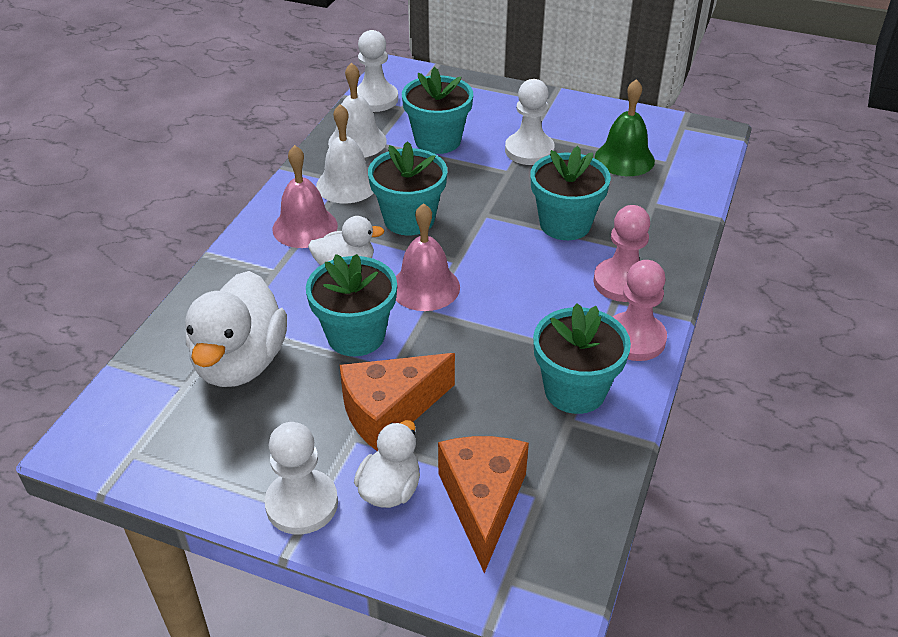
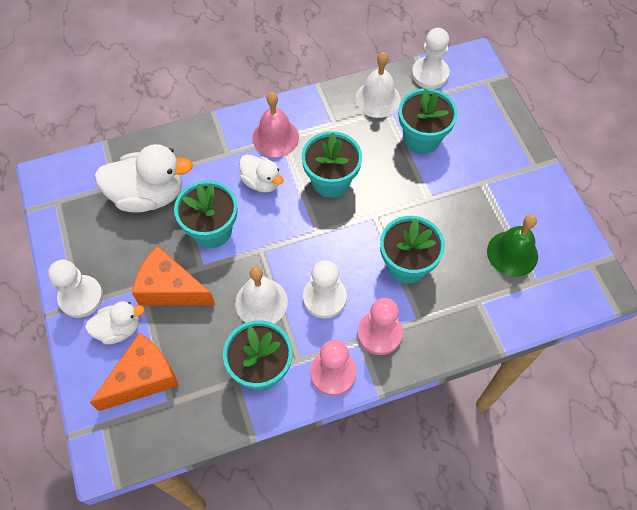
camera: 50 degrees right, 20 degrees up
white duck [185,271,287,387] -> white duck turned 150 degrees counterclockwise [94,144,193,213]
white bell [316,104,373,203] -> white bell moved to [235,267,288,324]
pink bell [396,203,460,311] -> none
white pawn [505,79,555,165] -> white pawn moved to [303,260,347,318]

